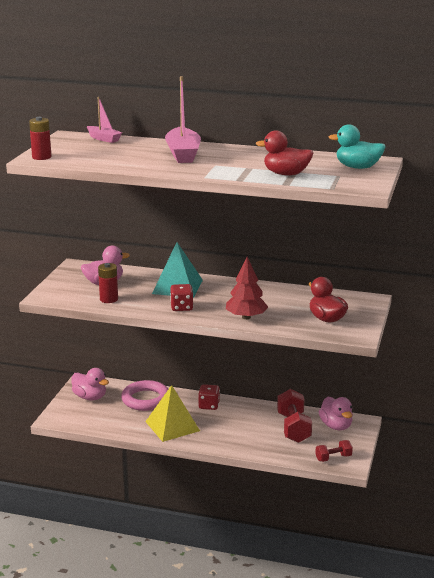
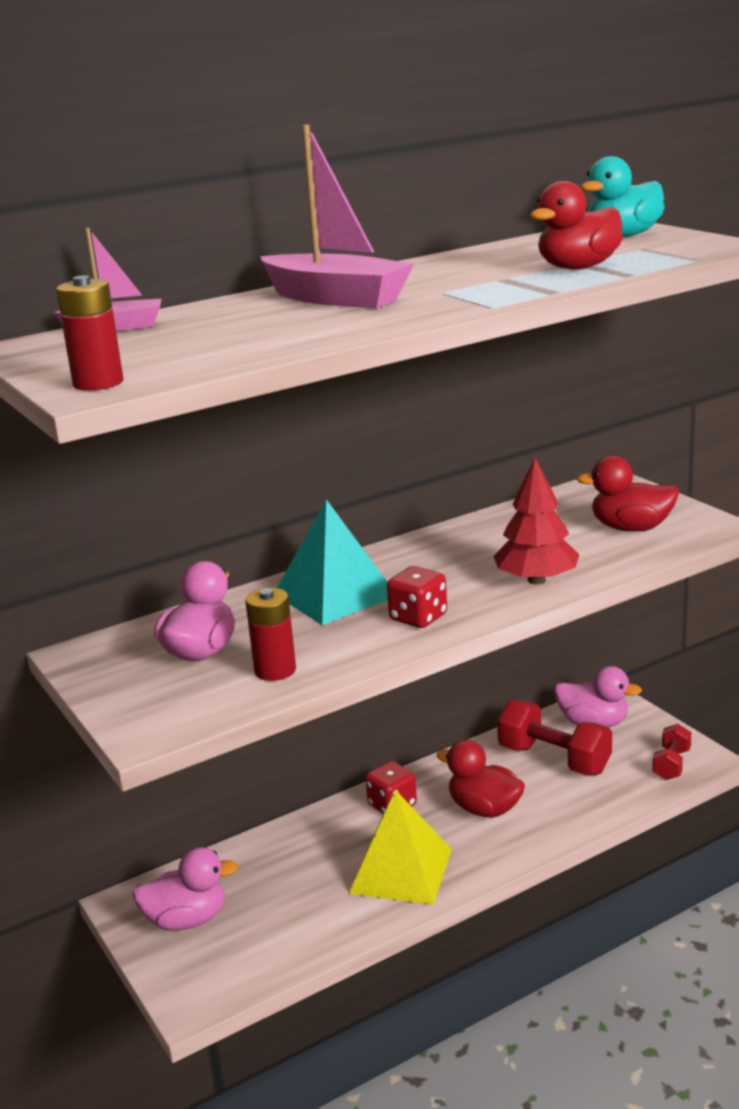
camera: 45 degrees left, 0 degrees up
pink ring [121,380,168,411] -> none
none -> red duck [436,740,525,817]

